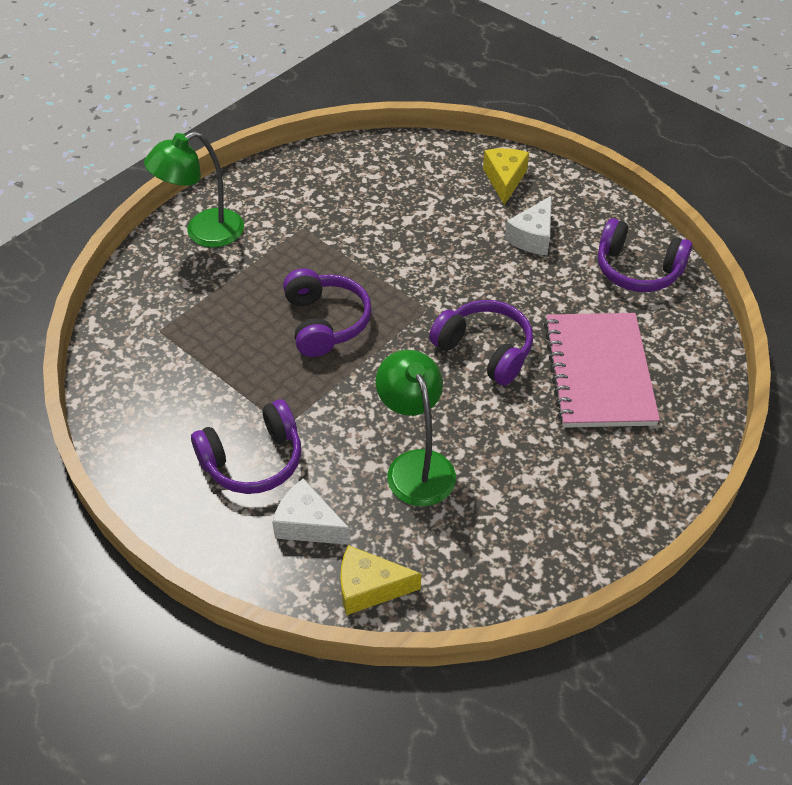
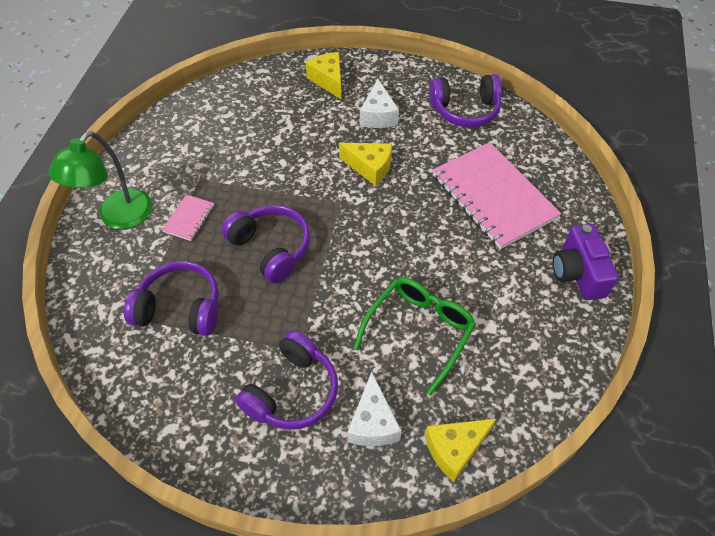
camera: 30 degrees left, 5 degrees up
white cheese [272,478,351,545] -> white cheese turned 90 degrees counterclockwise [347,371,402,446]
green lamp [376,350,456,506] -> green glasses [353,278,476,395]
purple headphones [429,300,533,386] -> purple headphones moved to [124,261,219,336]
none -> pink notebook [162,194,214,241]
none -> yellow cheese [339,143,392,186]
none -> purple camera [553,224,619,300]

